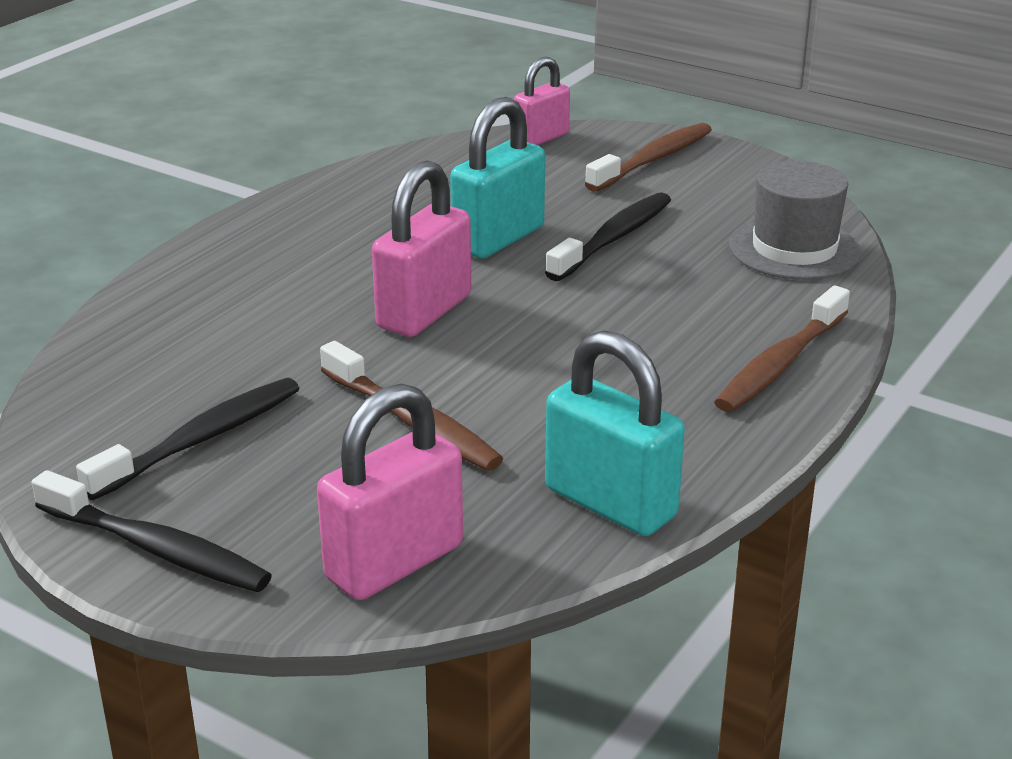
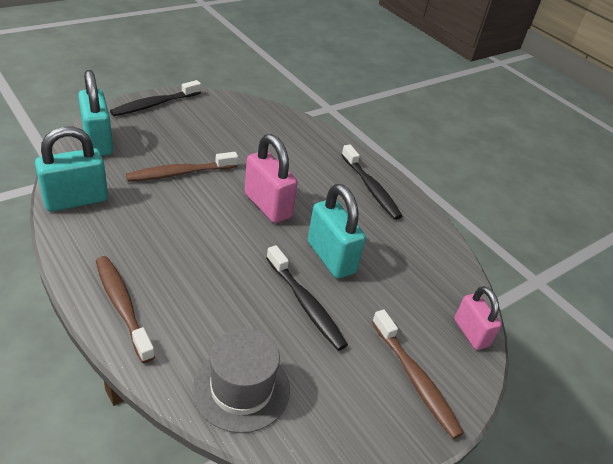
camera: 105 degrees right, 10 degrees up
black toothbrush [76,378,300,500] -> black toothbrush moved to [342,145,402,220]
pink padlock [317,383,463,600] -> turquoise padlock [78,70,113,156]

